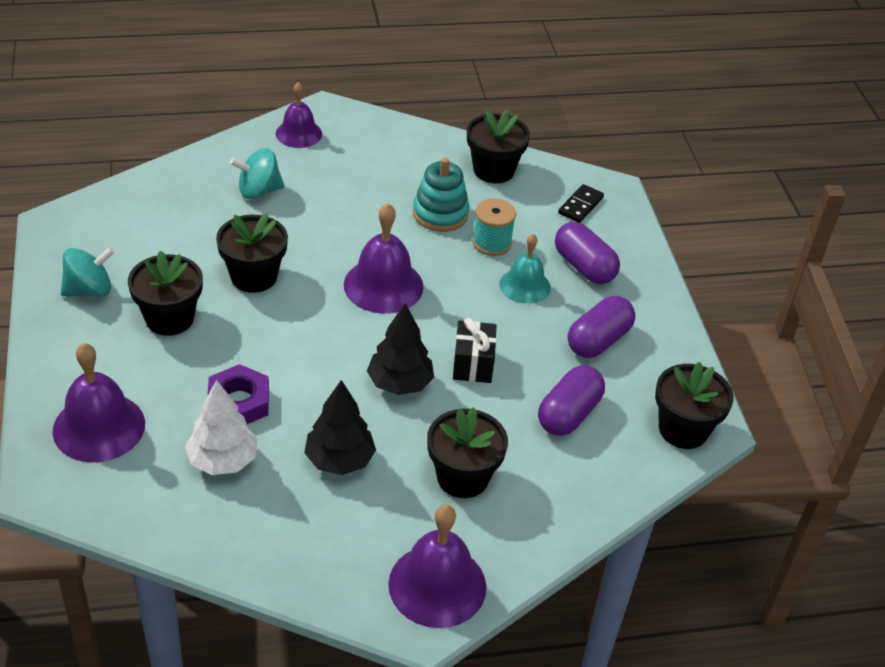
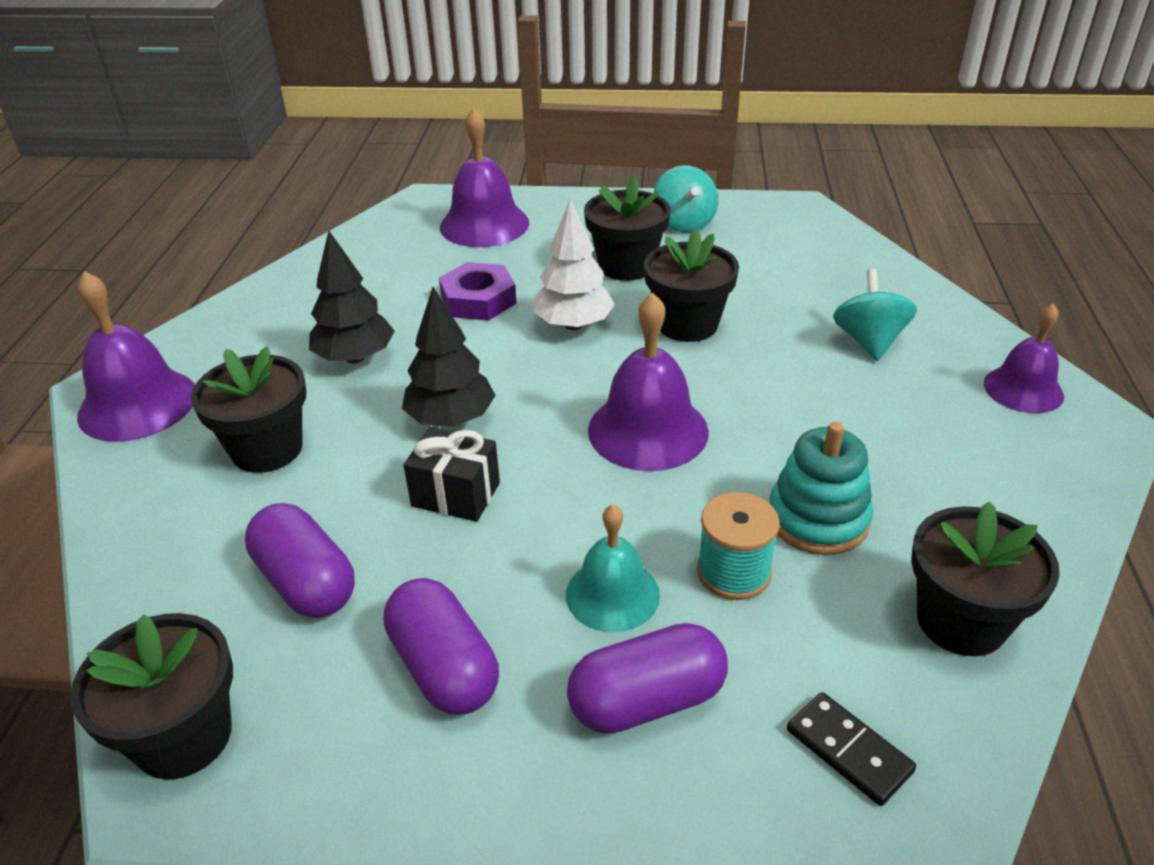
camera: 110 degrees right, 5 degrees down
white tree [185,379,258,475] -> white tree moved to [533,200,615,330]

